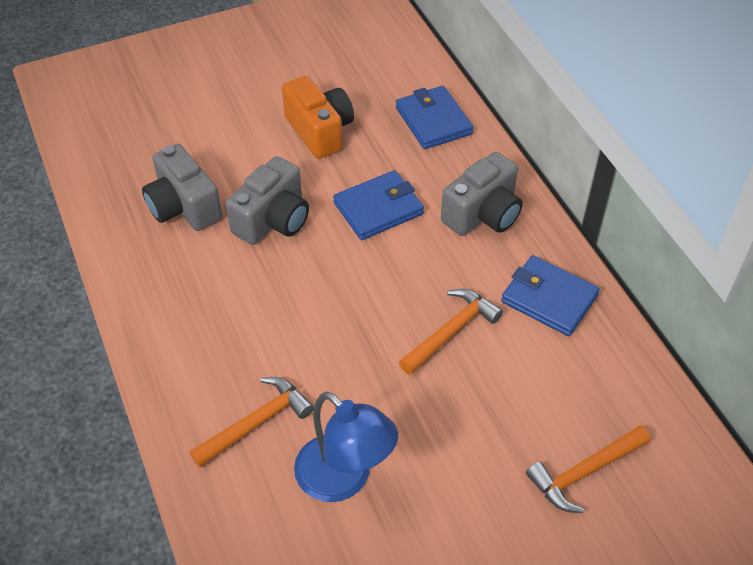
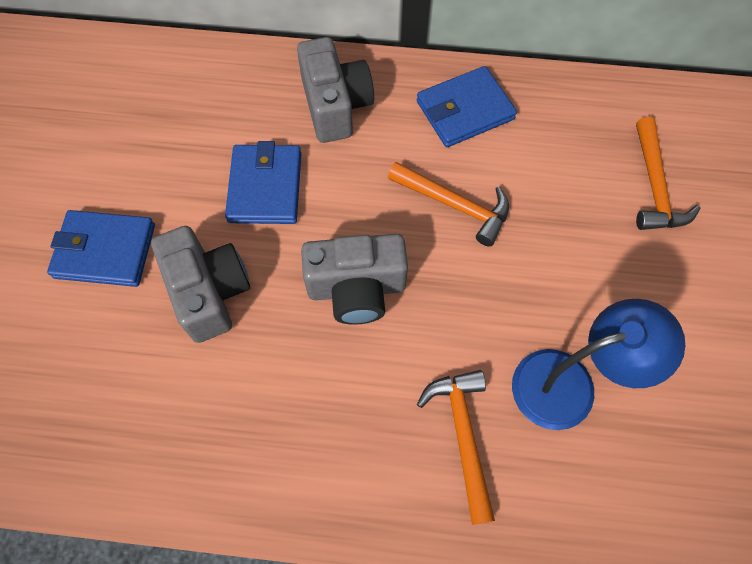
camera: 60 degrees left, 15 degrees up
grey camera [142,144,222,231] -> grey camera moved to [301,234,408,325]
orange camera [282,76,354,159] -> none
blue wallet [396,86,474,149] -> blue wallet moved to [47,210,155,287]
orange hammer [399,289,503,375] -> orange hammer turned 135 degrees clockwise [388,162,509,247]

